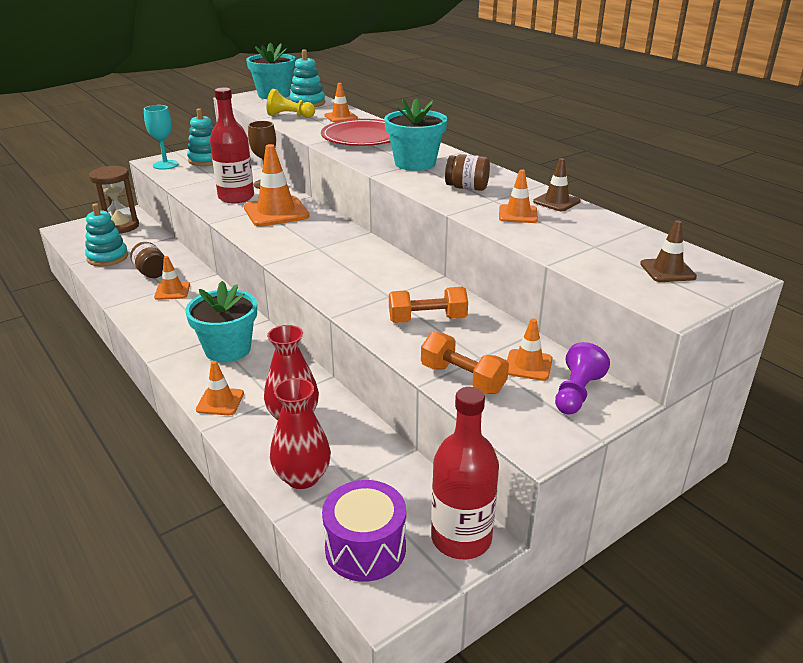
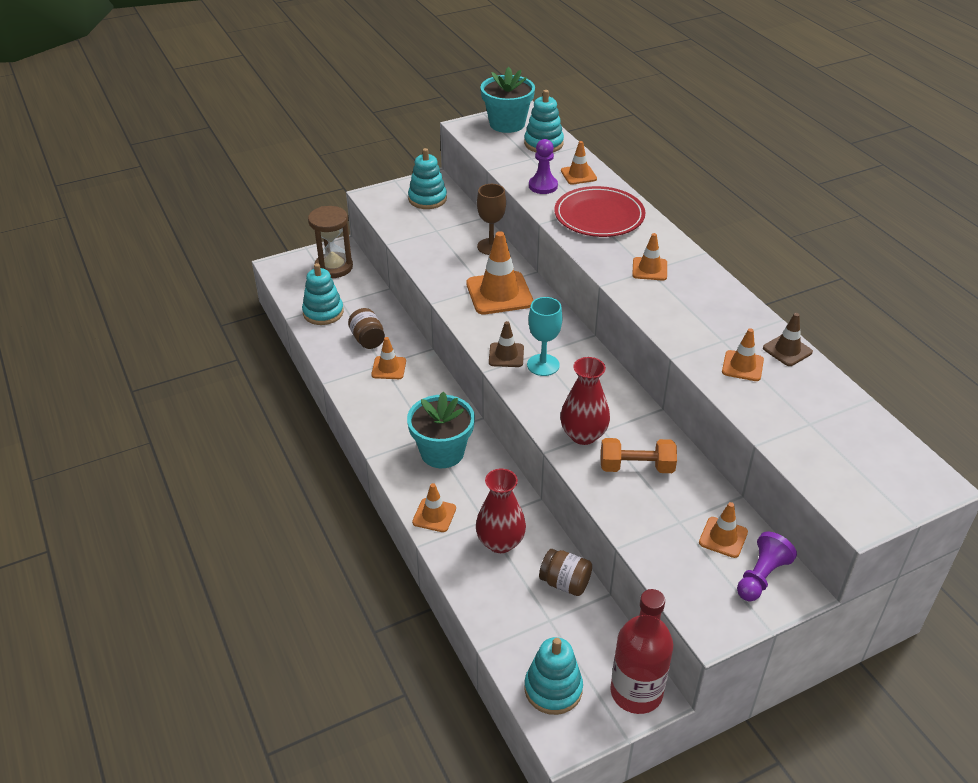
camera: 10 degrees right, 10 degrees up
turquoise goblet [144,105,179,170] -> turquoise goblet moved to [527,297,562,376]
red bottle [210,88,254,203] -> none
yellow pawn [267,89,315,118] -> none
red vase [270,378,331,489] -> red vase moved to [560,357,610,445]
purple drum [322,480,406,582] -> turquoise stacking toy [524,637,583,715]
turquoise flower pot [384,98,447,171] -> orange traffic cone [632,233,667,280]
orange dumbbell [421,332,509,394] -> none
brown jar [445,154,490,191] -> brown jar moved to [539,549,592,596]
brown traffic cone [640,220,697,282] -> brown traffic cone moved to [489,321,524,367]
none -> purple pawn [529,139,558,194]

